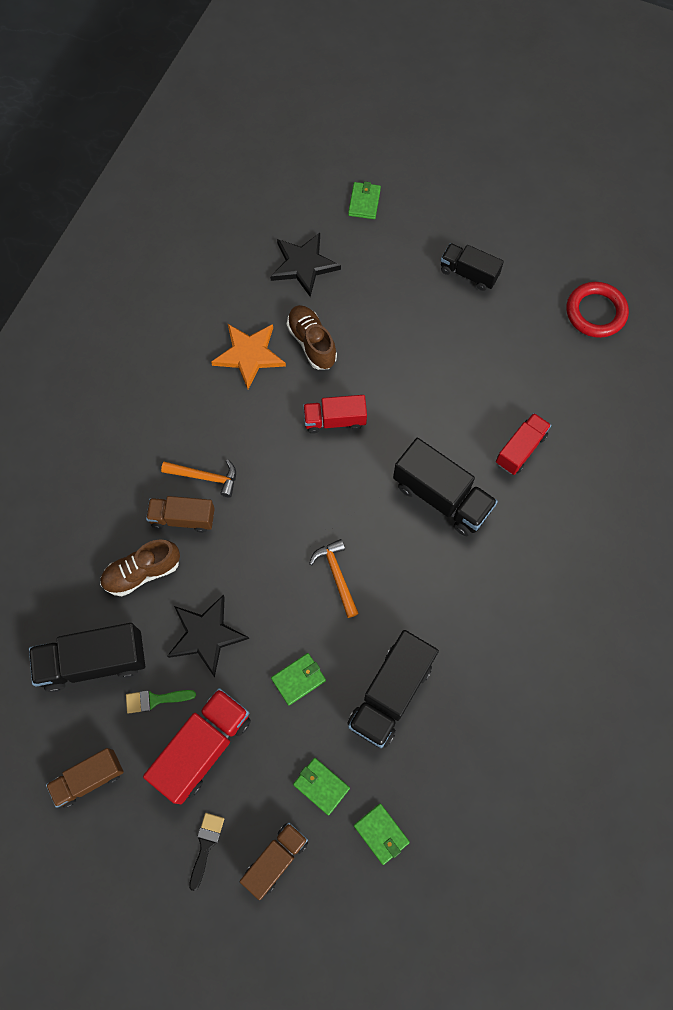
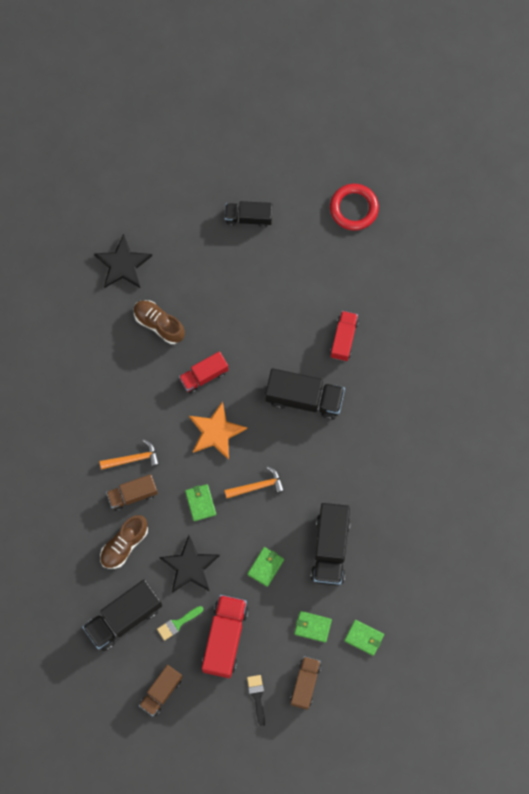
camera: 25 degrees left, 5 degrees up
orange star [211,324,286,389] -> orange star moved to [189,401,247,460]
orange hammer [309,539,359,618] -> orange hammer turned 120 degrees clockwise [224,466,284,498]
green wallet [348,181,381,219] -> green wallet moved to [185,484,216,521]

